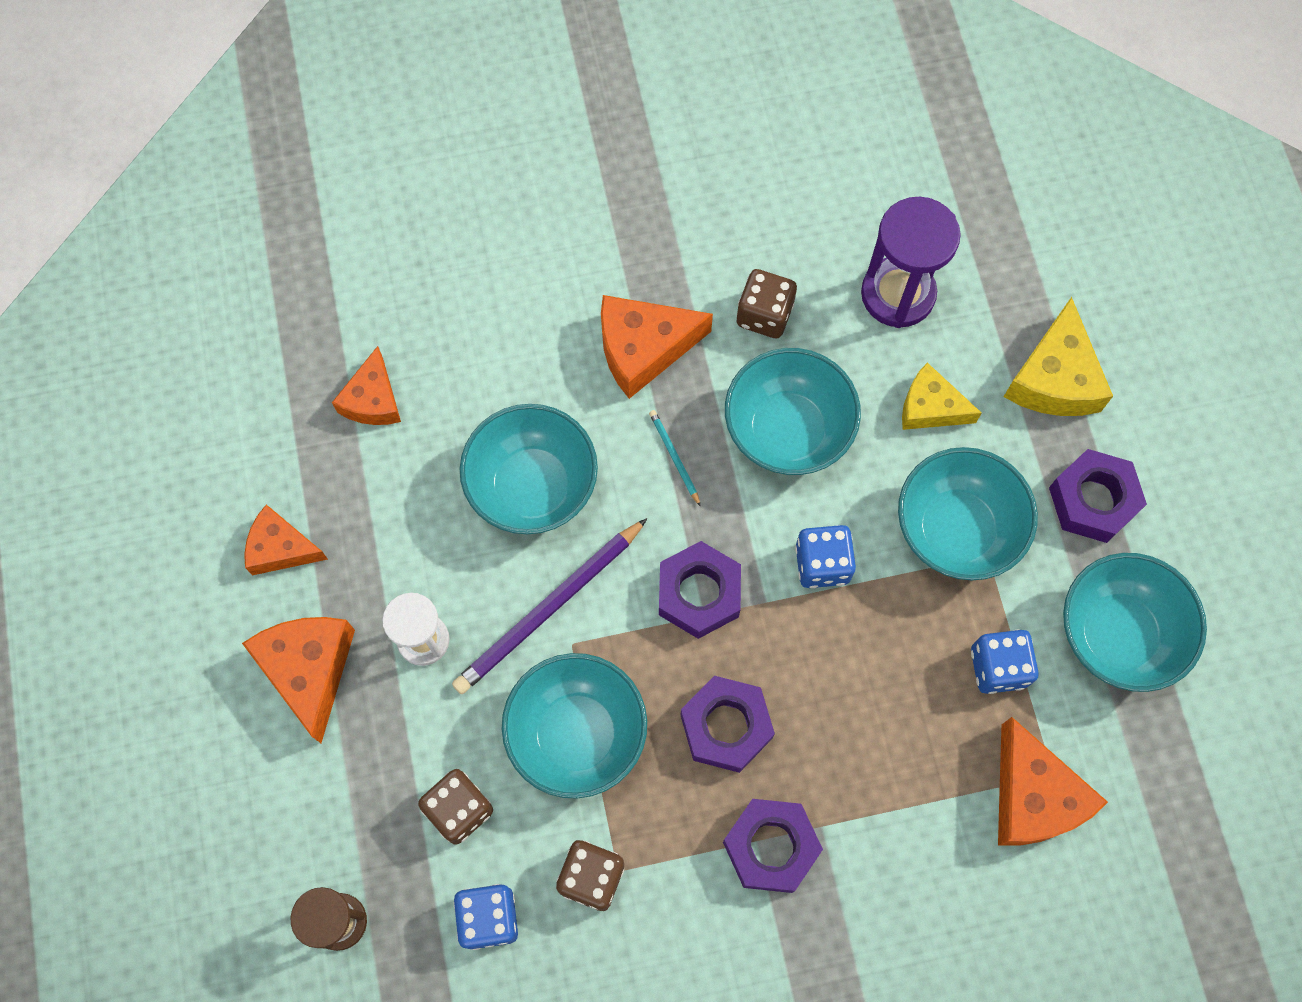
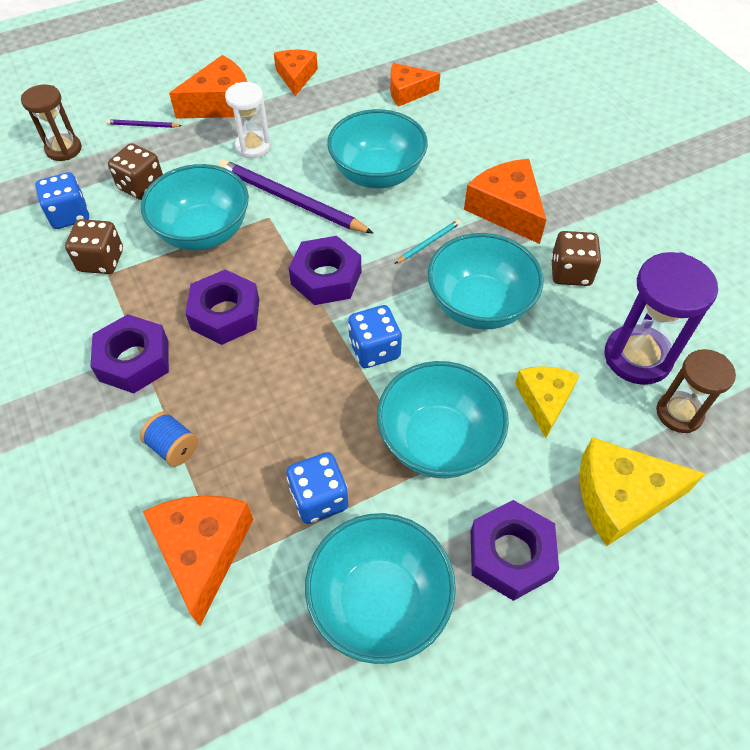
camera: 75 degrees right, 15 degrees down
orange cheese [998,717,1108,846] -> orange cheese turned 120 degrees clockwise [143,495,253,626]
none -> purple pencil [106,119,182,128]
none -> blue spool [140,411,199,467]
none -> brown hourglass [656,349,736,433]

